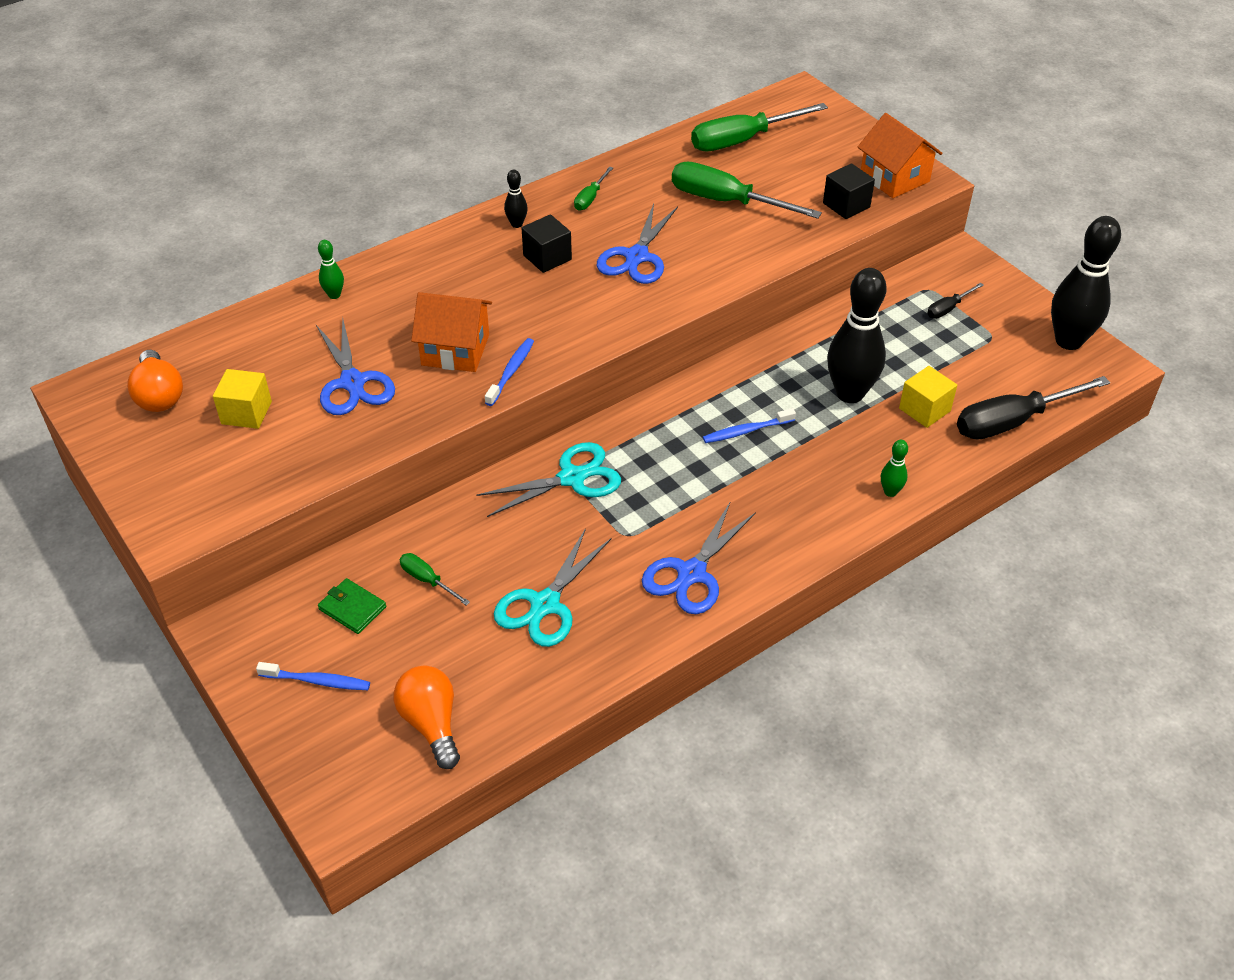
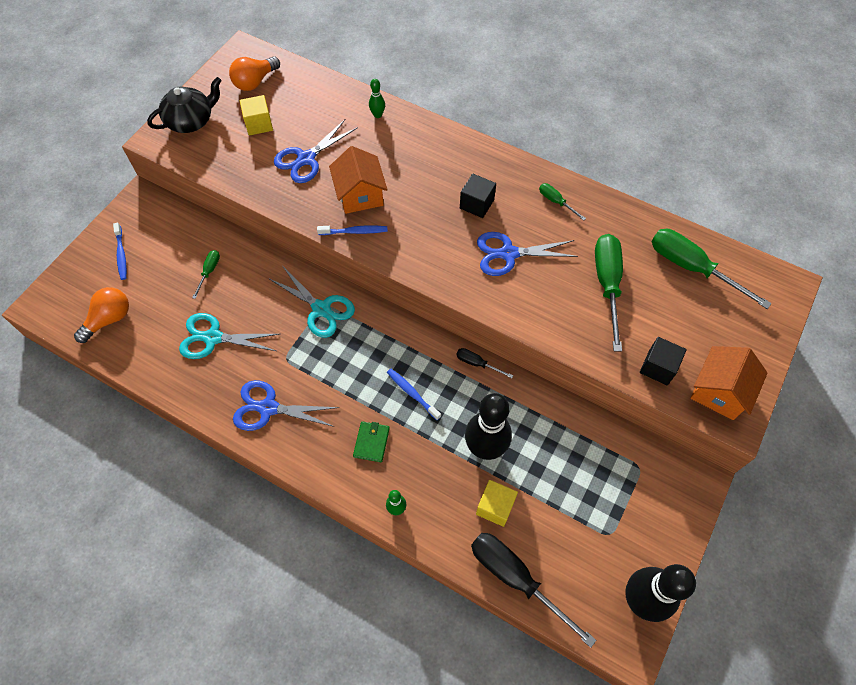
camera: 65 degrees right, 15 degrees up
green wallet [318,578,386,634] -> green wallet moved to [353,421,390,462]
black bowling pin [504,170,528,228] -> none
green screwdriver [574,166,613,211] -> green screwdriver turned 45 degrees clockwise [539,183,586,221]
black screwdriver [927,283,984,319] -> black screwdriver moved to [456,348,513,378]
none -> black teapot [147,77,222,133]

